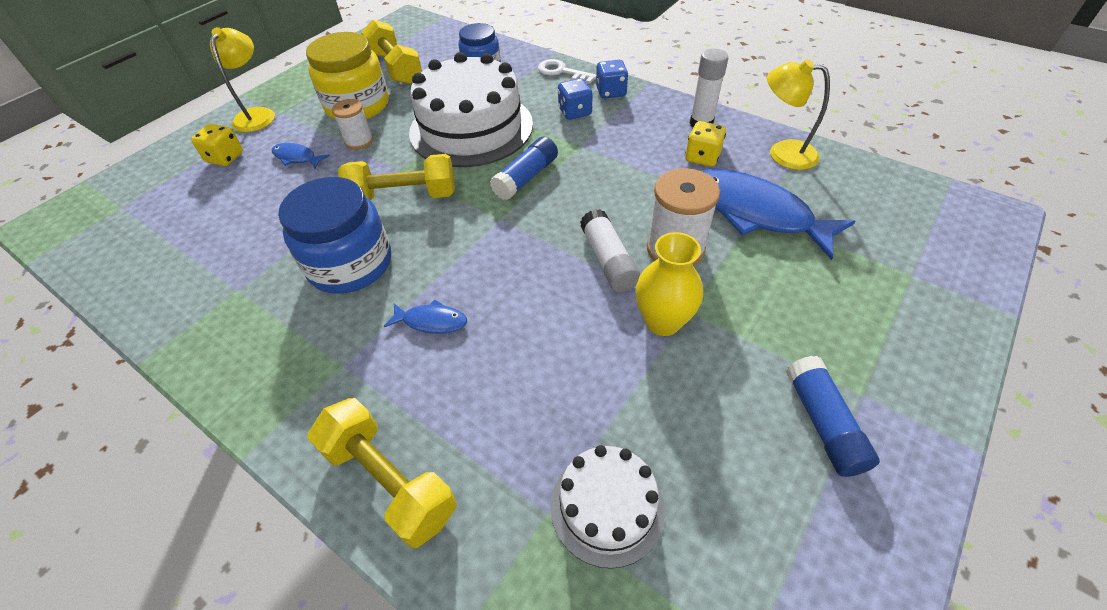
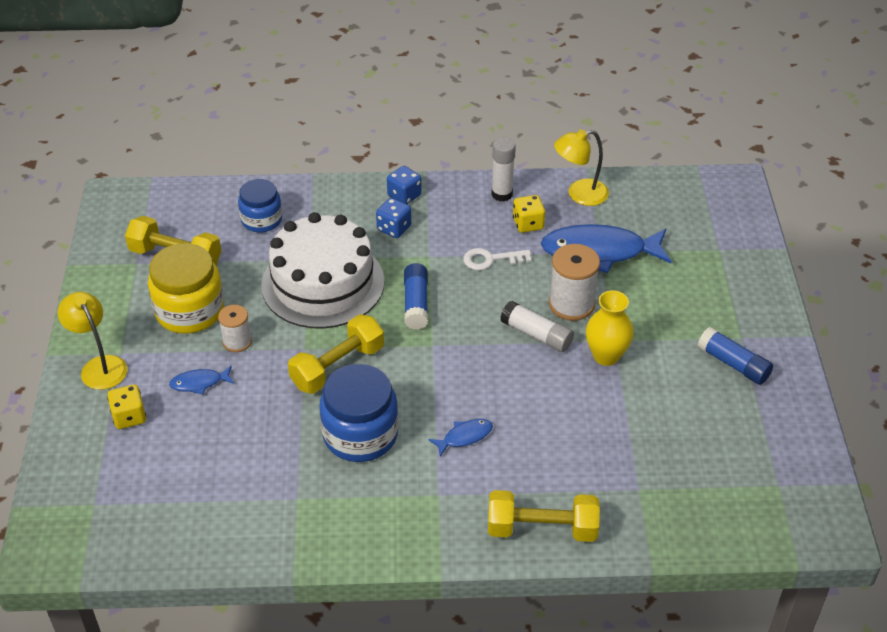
camera: 40 degrees left, 5 degrees down
white key [538,59,596,84] -> white key moved to [463,248,531,270]
white cake [550,445,665,569] -> none

